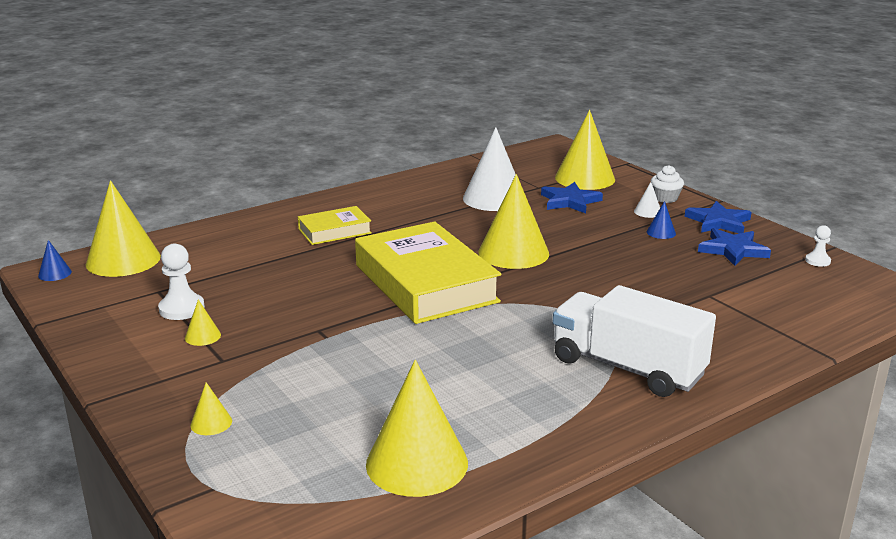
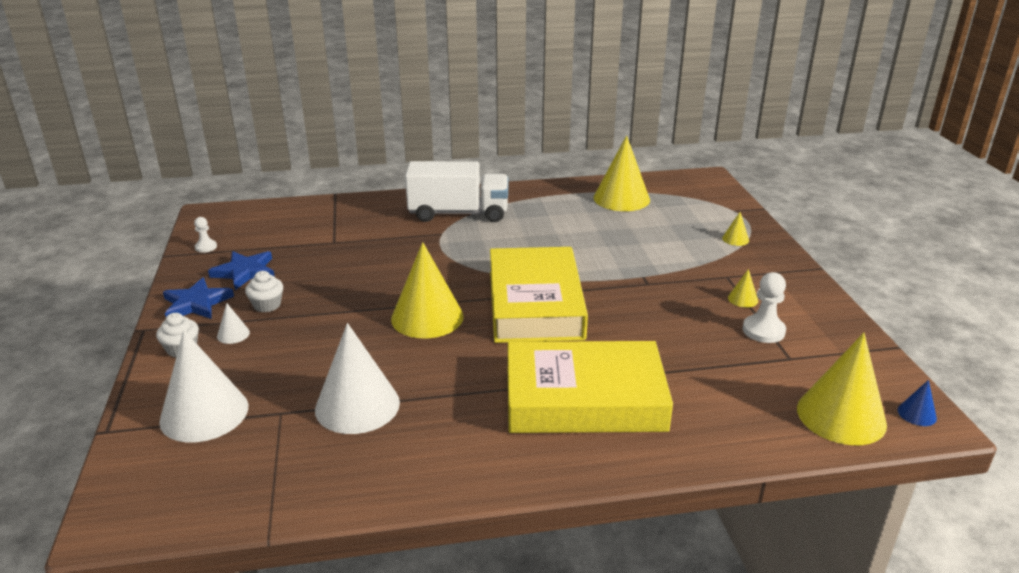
camera: 155 degrees left, 5 degrees up
yellow book [298,206,372,245] -> yellow book [508,341,673,433], size x1.99
blue star [541,182,603,213] -> none
white truck [553,285,716,397] -> white truck turned 60 degrees counterclockwise [405,161,509,222]
yellow cone [555,110,615,190] -> white cone [159,330,248,443]
blue cone [647,201,676,239] -> white cupcake [245,271,283,312]

